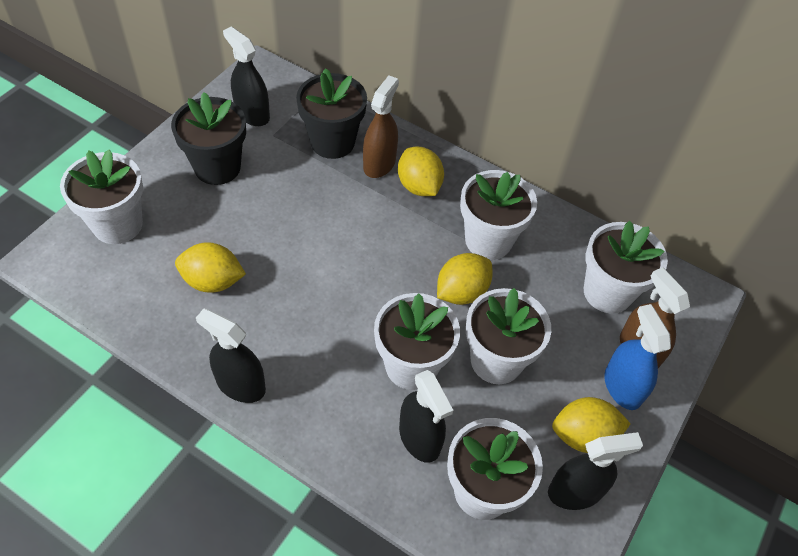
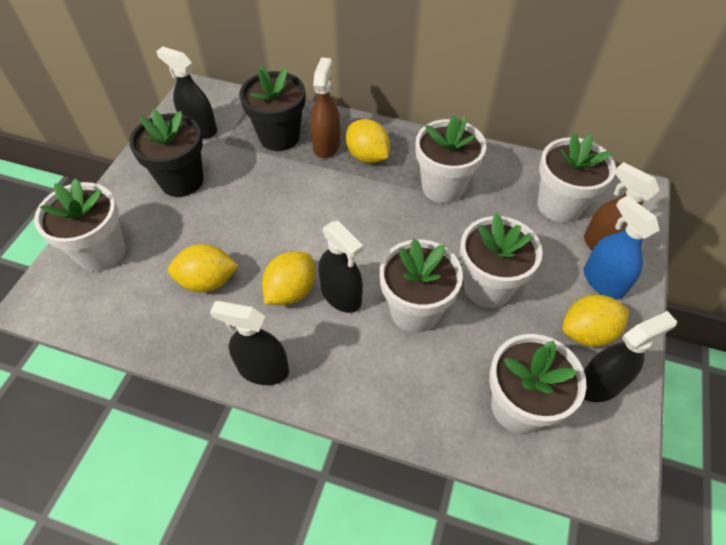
camera: 10 degrees left, 0 degrees up
black spray bottle [399,370,453,463] -> black spray bottle moved to [319,221,363,313]
yellow lemon [437,253,493,305] -> yellow lemon moved to [262,252,315,305]

